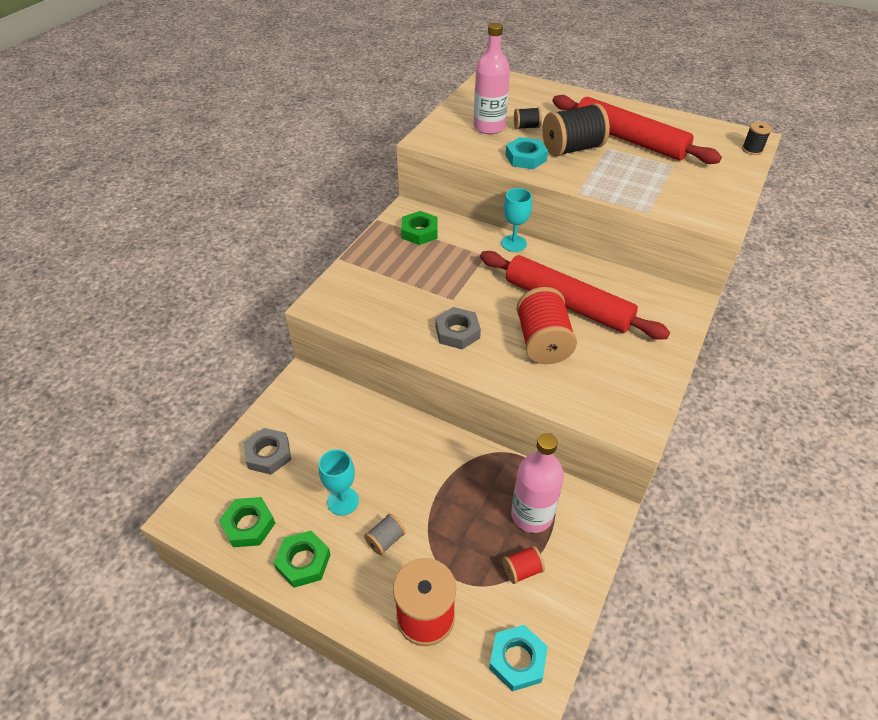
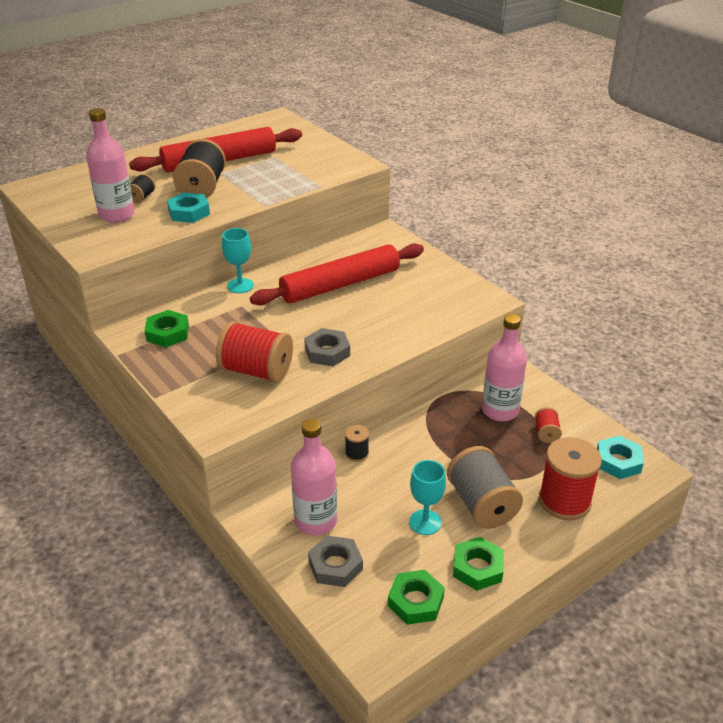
camera: 65 degrees left, 10 degrees down
grey spool [364,514,406,556] -> grey spool [447,446,523,529], size x2.06
red spool [516,287,577,364] -> red spool moved to [216,321,293,383]
black spool [742,122,772,155] -> black spool moved to [345,425,369,462]
none -> pink bottle [291,418,337,536]

